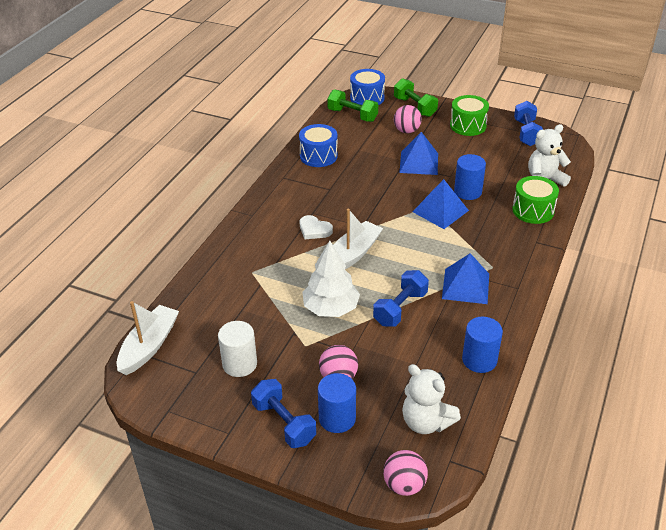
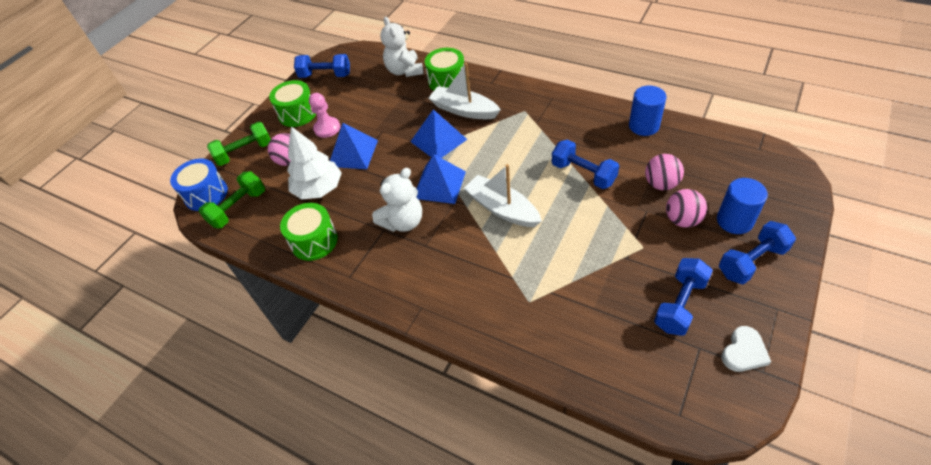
camera: 80 degrees left, 10 degrees up
white boat [117,301,179,375] -> white boat moved to [429,63,501,119]
white cylinder [218,321,257,377] -> blue dumbbell [654,258,713,336]
blue drum [299,124,338,167] -> green drum [280,203,338,261]
white heart [300,215,333,239] -> white heart moved to [721,326,771,372]
white tree [302,241,360,317] -> white tree moved to [287,126,342,200]
pink ball [383,450,428,496] -> pink ball moved to [645,154,684,190]
white teddy bear [402,364,461,434] -> white teddy bear moved to [372,168,422,232]
blue pyramid [442,253,489,304] -> blue pyramid moved to [416,154,466,204]
blue cylinder [454,154,486,200] -> none
none -> pink pawn [309,93,340,138]

